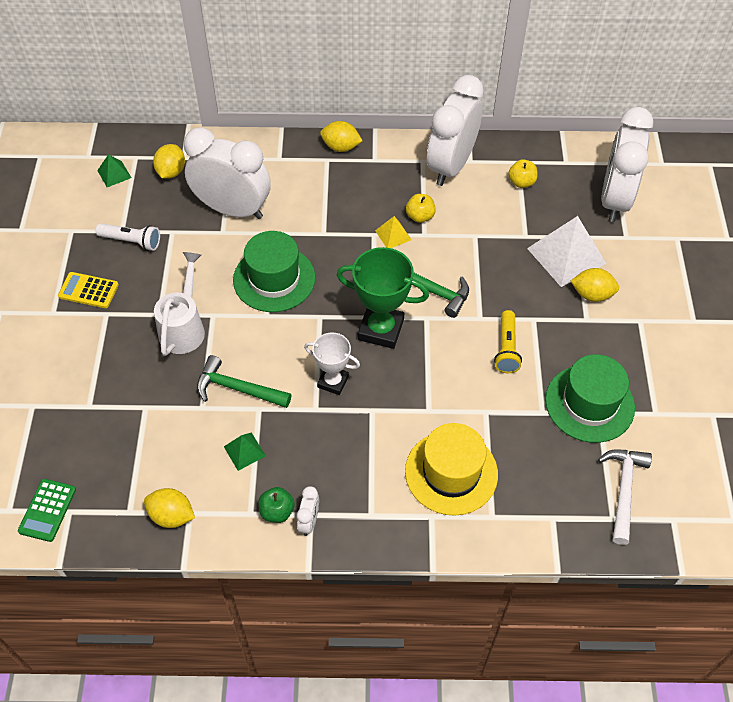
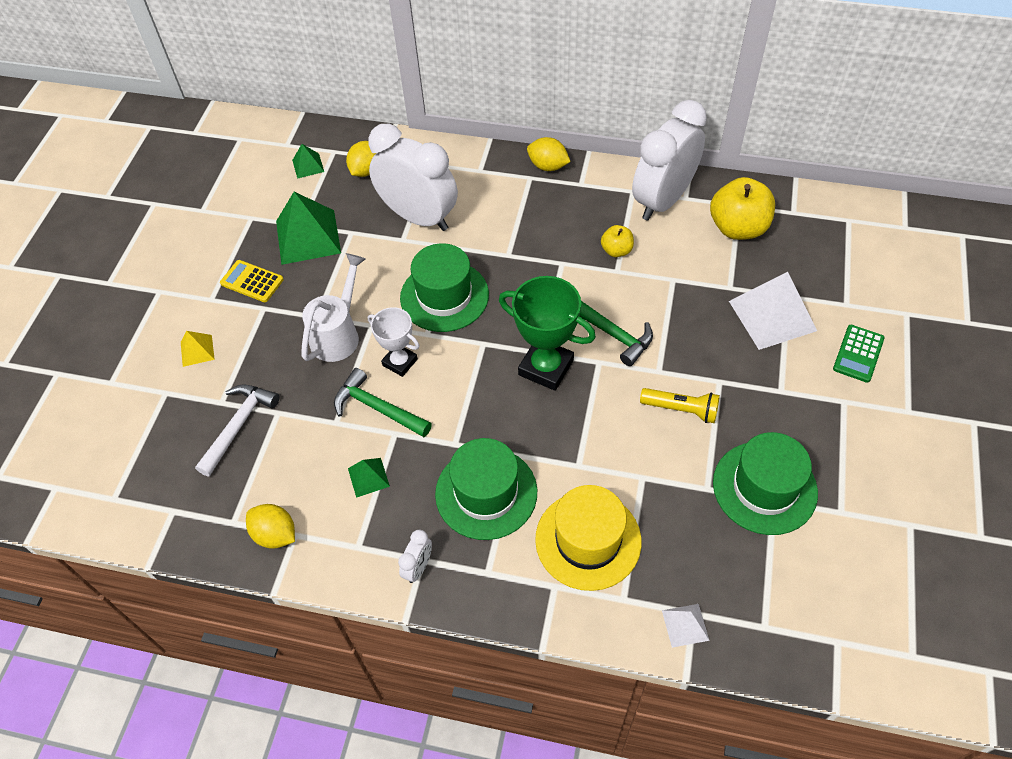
camera: 15 degrees right, 0 degrees up
green calculator [18,479,76,542] -> green calculator moved to [833,325,885,383]
white flashlight [96,223,160,251] -> green pyramid [276,192,341,265]
green apple [258,487,295,523] -> none
white trophy [304,333,360,395] -> white trophy moved to [368,307,419,377]
yellow pyramid [375,216,411,248] -> yellow pyramid moved to [181,331,215,367]
yellow flashlight [494,310,522,373] -> yellow flashlight turned 90 degrees counterclockwise [640,388,720,423]
yellow apple [508,159,538,188] -> yellow apple [710,177,775,240], size x1.93
yellow lemon [571,268,619,302] -> none
white hammer [598,449,652,545] -> white hammer moved to [195,385,280,477]
white clock [601,107,654,222] -> none
none -> green hat [435,438,537,540]
none -> white pyramid [662,604,710,648]

